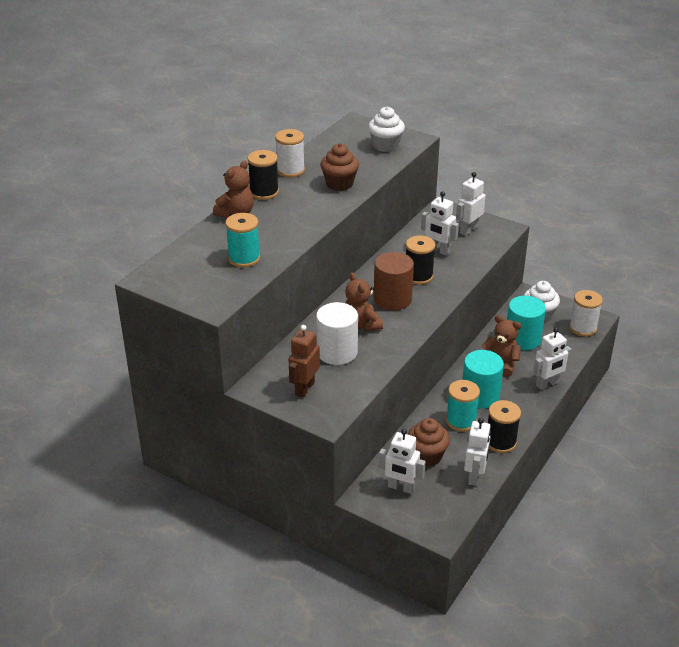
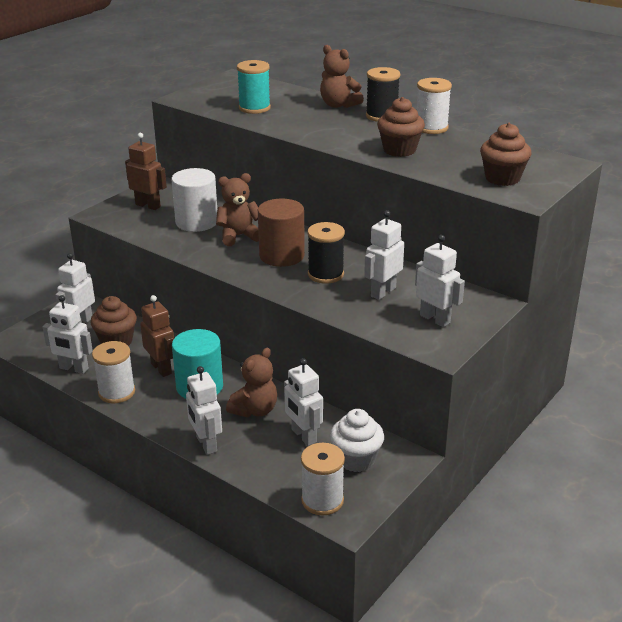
camera: 95 degrees right, 5 degrees down
white cupcake [368,107,405,152] -> brown cupcake [480,123,532,186]
turquoise spool [446,380,480,431] -> brown robot [140,295,174,377]
black spool [488,400,521,453] -> white spool [92,341,135,403]
turquoise cylinder [507,296,546,350] -> white robot [284,358,323,446]

